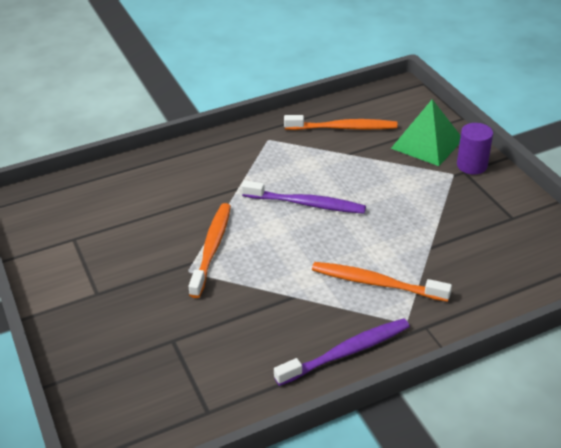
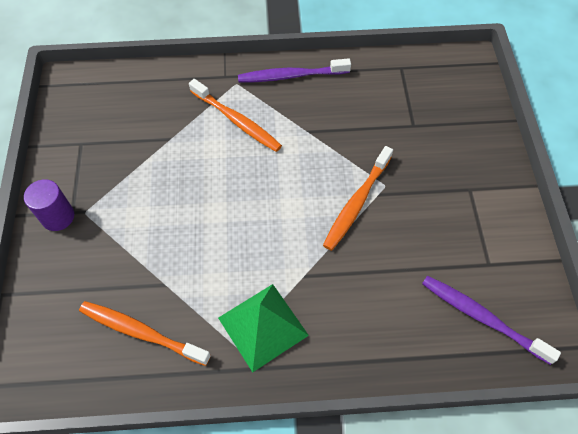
camera: 160 degrees left, 20 degrees up
purple toothbrush [242,181,366,214] -> purple toothbrush moved to [422,276,561,365]
green pyramid [391,99,461,166] -> green pyramid moved to [218,284,309,372]

